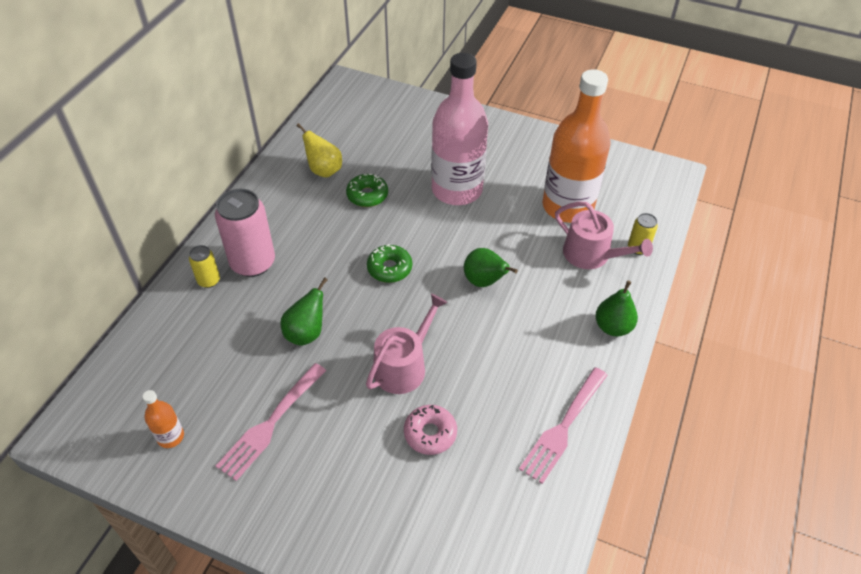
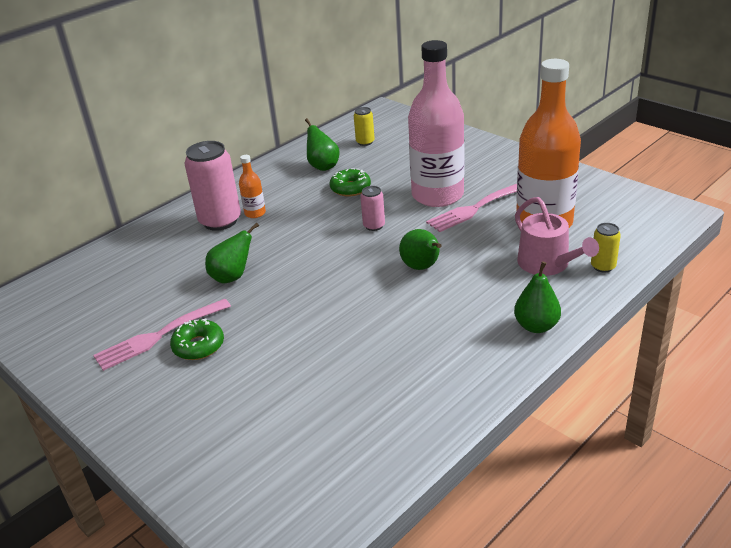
camera: 25 degrees right, 15 degrees down
orange bottle [142,390,184,448] -> orange bottle moved to [239,155,266,218]
yellow can [189,245,220,288] -> yellow can moved to [354,107,375,146]
yellow pear [297,123,342,178] -> green pear [305,118,340,171]
pink watering can [366,294,448,394] -> none
green donut [367,244,412,283] -> green donut moved to [170,318,224,360]
pink donut [404,405,457,455] -> none
pink fork [519,367,608,484] -> pink fork moved to [426,184,517,232]
none -> pink can [360,186,385,231]

